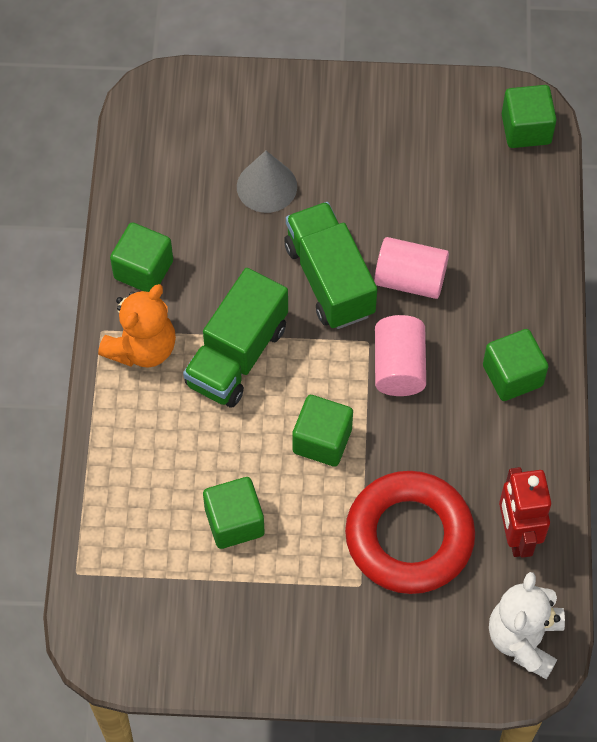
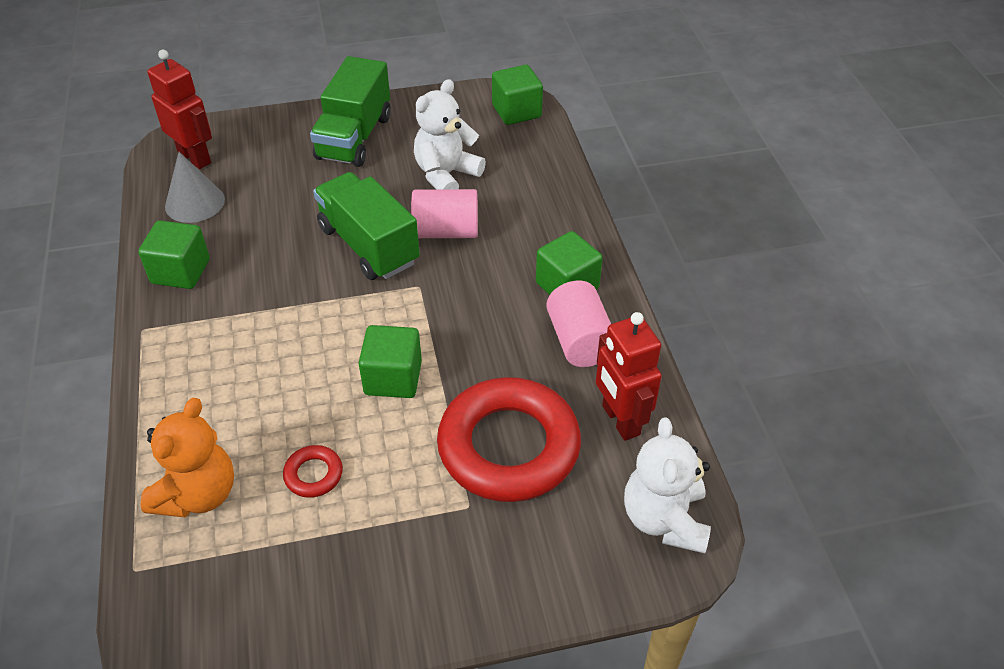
camera: 15 degrees left, 15 degrees down
orange teddy bear [98,284,176,368] -> orange teddy bear moved to [141,398,234,518]
green truck [183,268,288,408] -> green truck moved to [310,56,391,167]
green cube [203,477,265,549] -> red ring [283,445,343,498]
grey cone [237,151,297,213] -> grey cone moved to [165,152,225,223]
pink cylinder [375,315,426,396] -> pink cylinder moved to [546,280,611,367]
none -> red robot [147,50,212,169]
none -> white teddy bear [414,79,486,189]

